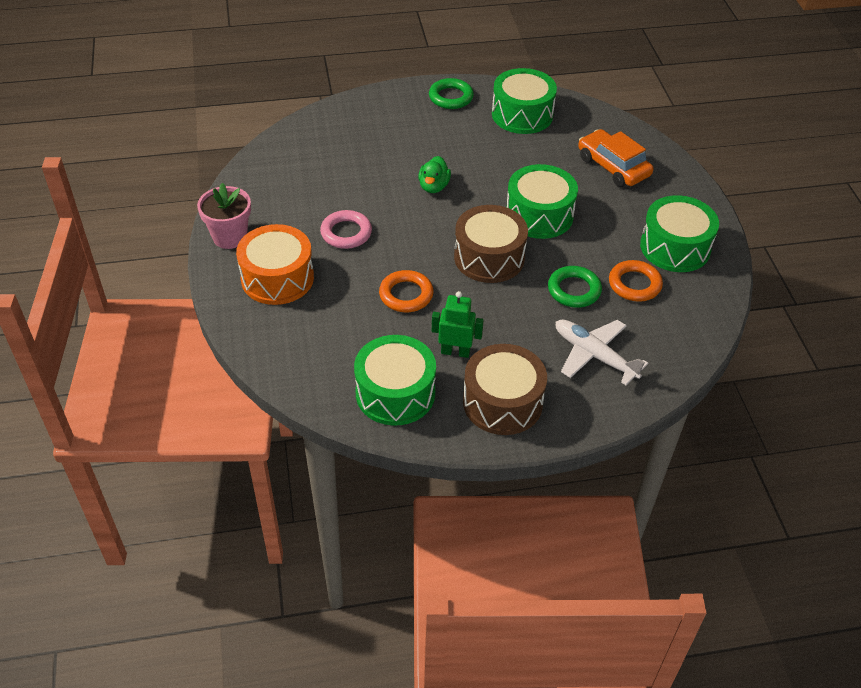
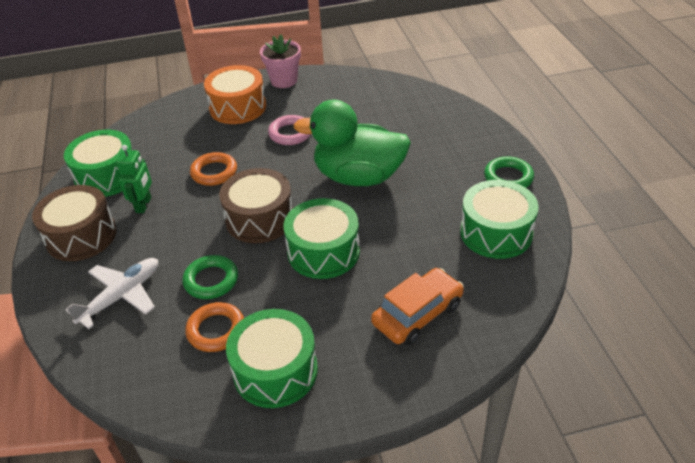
camera: 90 degrees right, 5 degrees down
green duck [418,156,451,193] -> green duck [293,100,411,186], size x2.32

